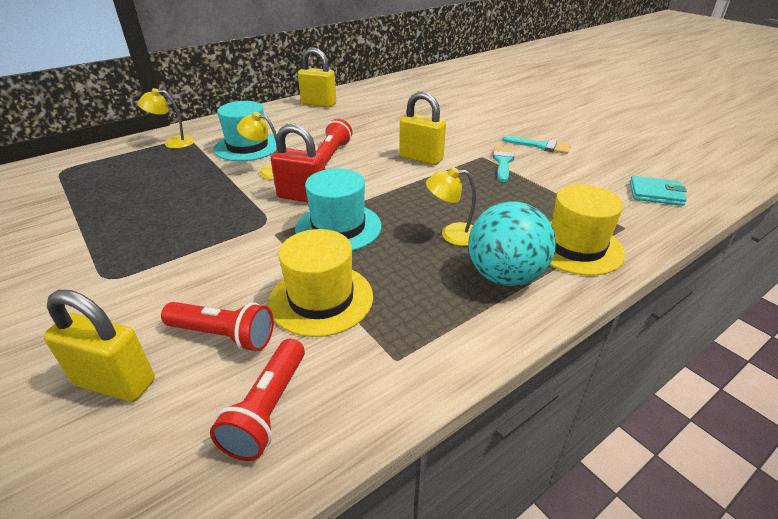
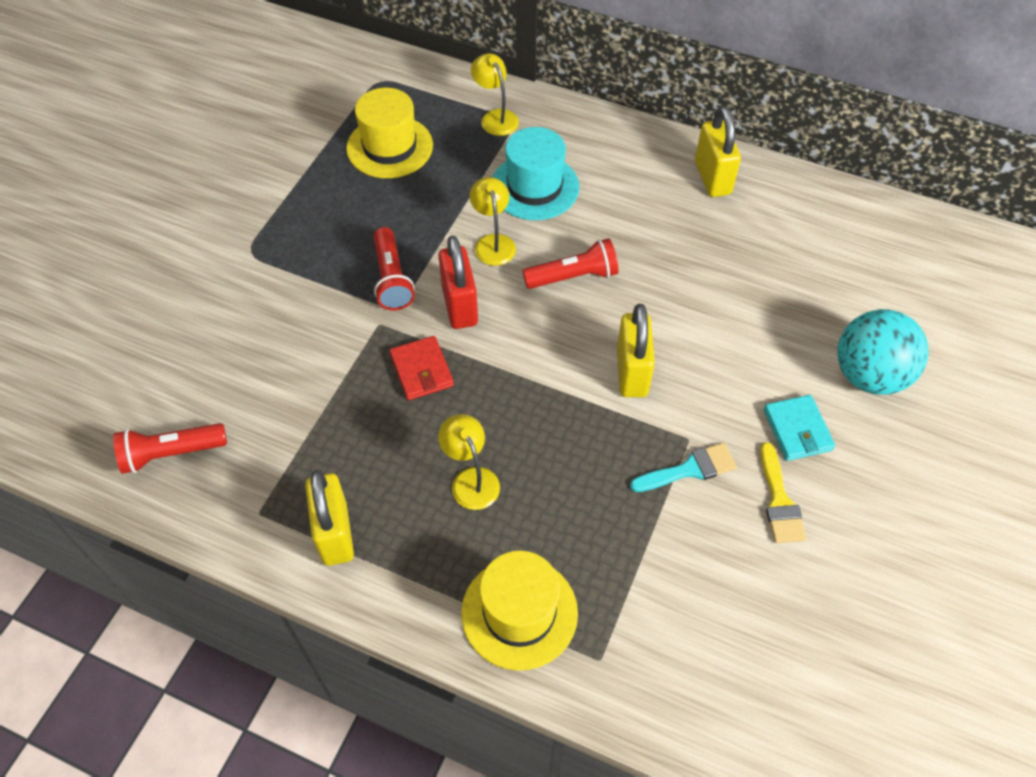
camera: 60 degrees right, 20 degrees up
yellow padlock [43,290,155,402] -> yellow padlock moved to [305,469,354,566]
red flashlight [161,302,274,351] -> red flashlight moved to [374,227,415,310]
yellow hat [268,229,373,337] -> yellow hat moved to [346,88,433,178]
turquoise hat [295,168,382,251] -> red wallet [390,336,454,400]
turquoise ball [469,201,556,286] -> turquoise ball moved to [838,309,929,395]
turquoise brush [502,136,571,154] -> yellow brush [760,442,806,543]
turquoise wallet [630,176,687,206] -> turquoise wallet moved to [764,395,835,461]

